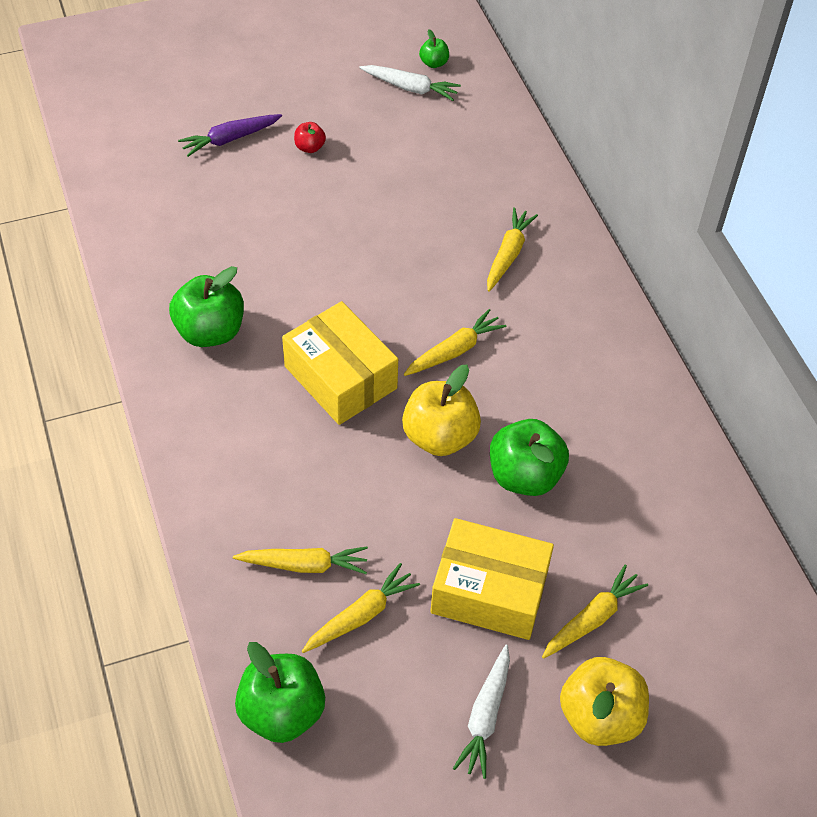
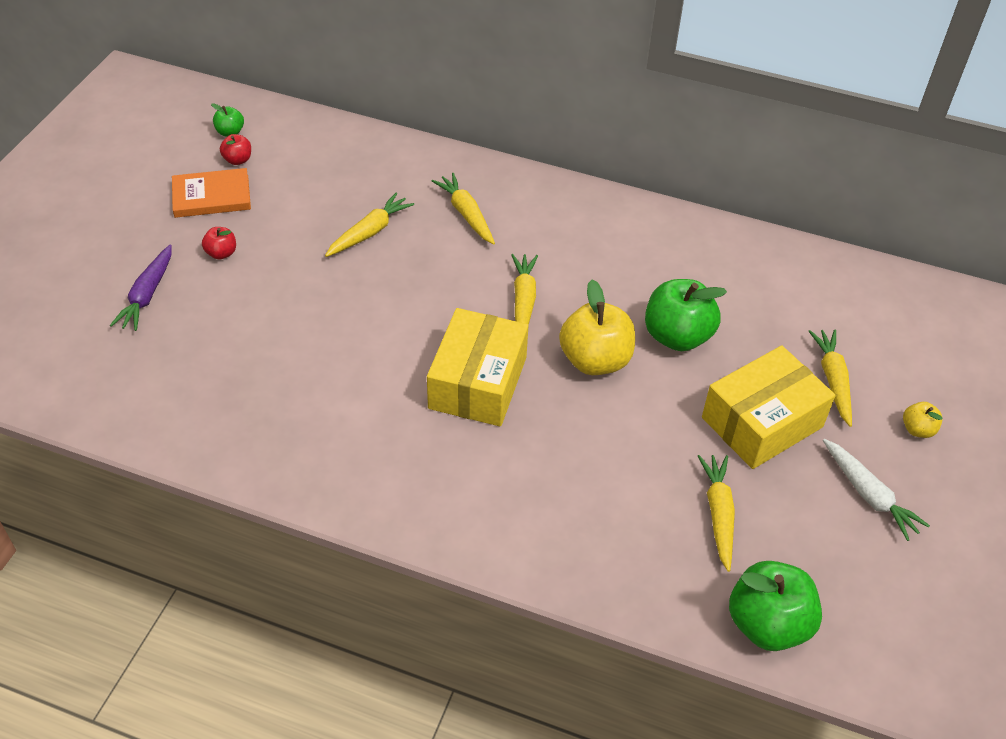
camera: 50 degrees left, 5 degrees down
green apple [169,266,244,347] -> none
yellow carrot [233,547,368,574] -> yellow carrot moved to [325,193,414,257]
yellow box [282,301,398,425] -> yellow box turned 75 degrees counterclockwise [427,308,528,426]
white carrot [359,65,461,101] -> red apple [220,134,251,165]
yellow apple [560,657,649,746] -> yellow apple [903,402,943,438], size x0.48
none -> orange book [172,168,251,218]

